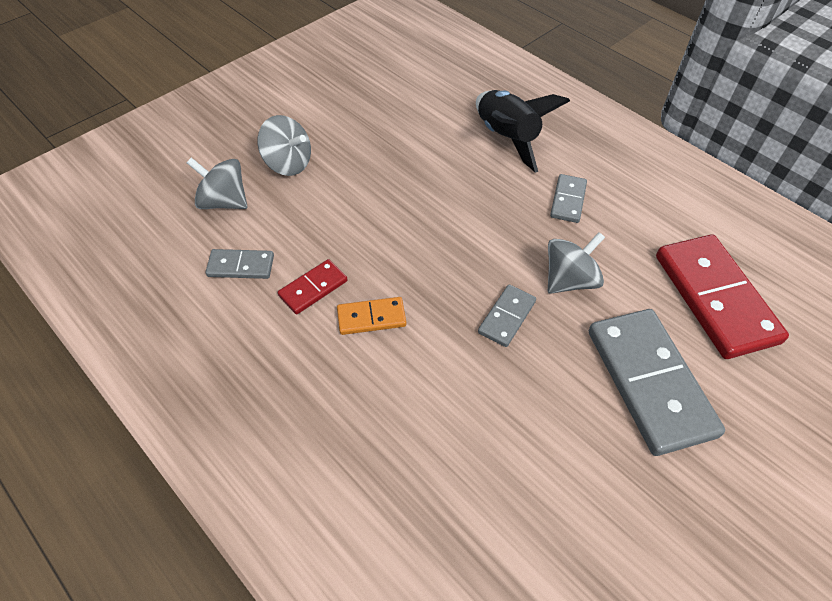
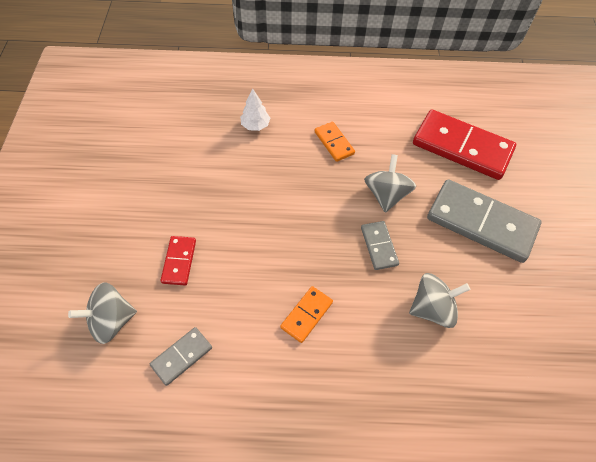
camera: 45 degrees left, 5 degrees up
grey spinning top [257,115,311,176] -> grey spinning top moved to [409,273,470,328]
red domino [278,259,347,314] -> red domino moved to [160,236,196,285]
black rocket [476,90,570,173] -> white tree [240,88,270,131]
grey domino [550,174,587,223] -> orange domino [315,122,355,162]

